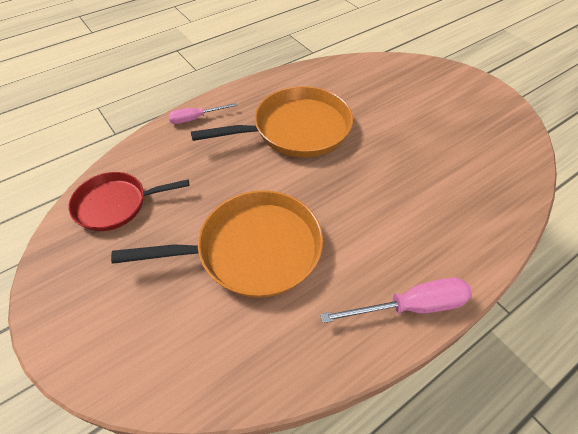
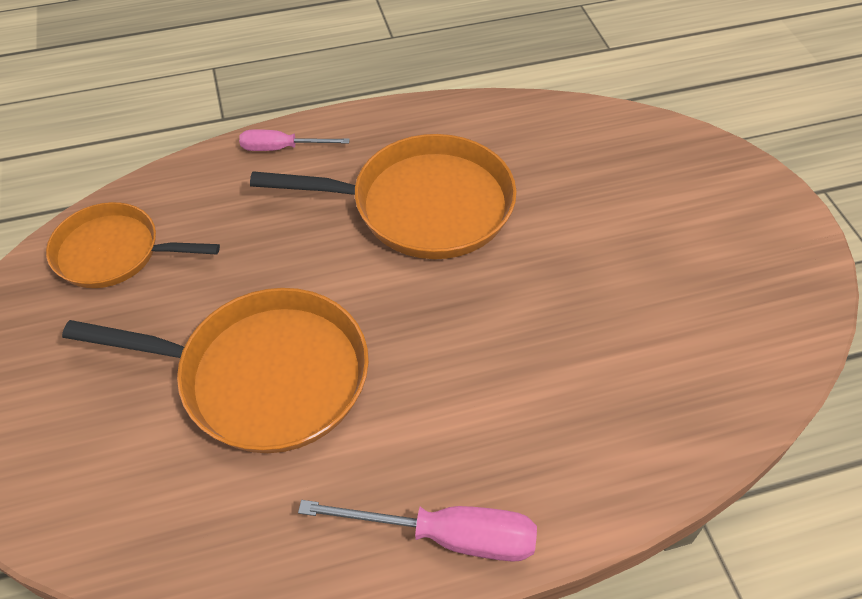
camera: 20 degrees right, 0 degrees up
red pan [69,172,190,231] -> orange pan [46,202,220,288]

